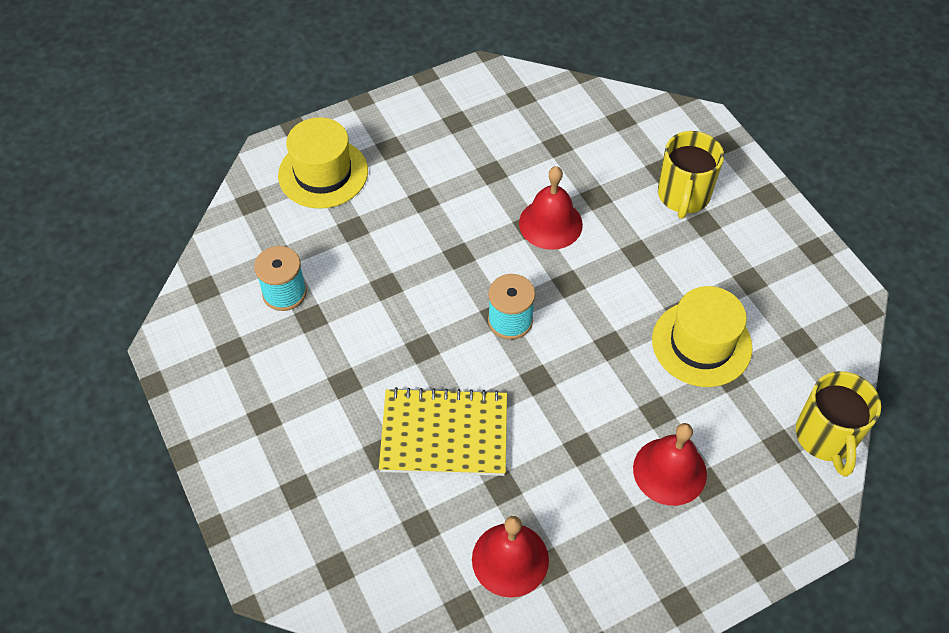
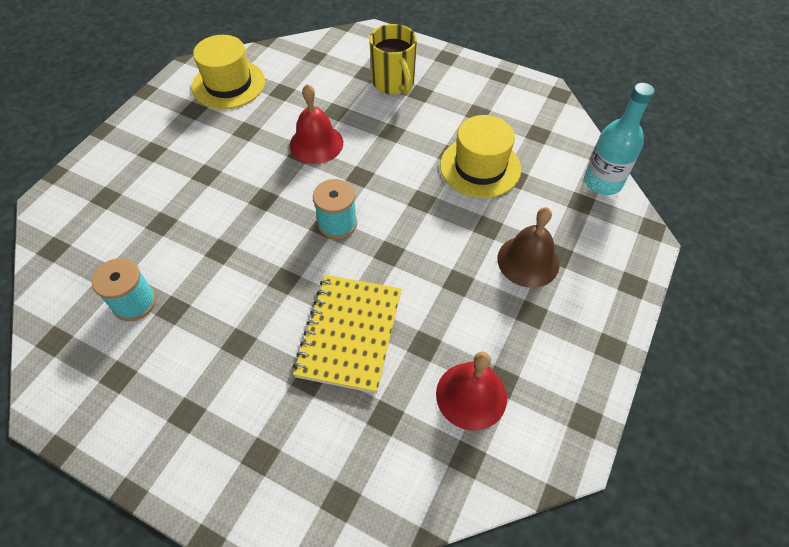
camera: 35 degrees left, 0 degrees up
yellow hat [278,117,368,209] -> yellow hat moved to [192,35,265,109]
yellow notebook [379,387,507,476] -> yellow notebook turned 45 degrees counterclockwise [293,275,402,394]
red bell [633,423,707,506] -> brown bell [497,207,560,288]
yellow mug [796,371,881,477] -> turquoise bottle [584,83,655,195]

